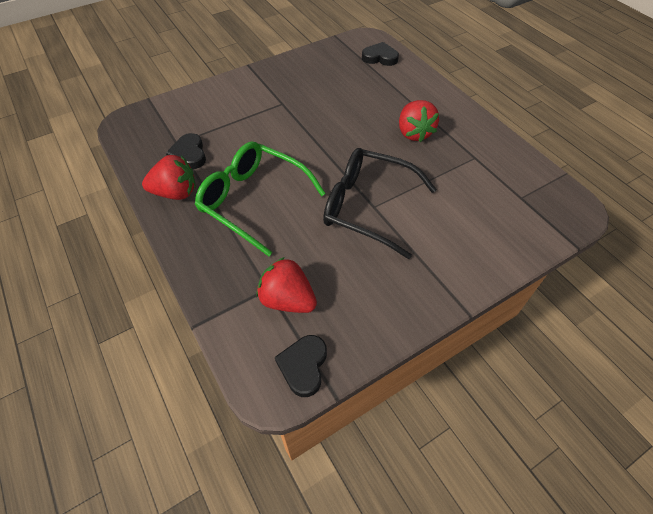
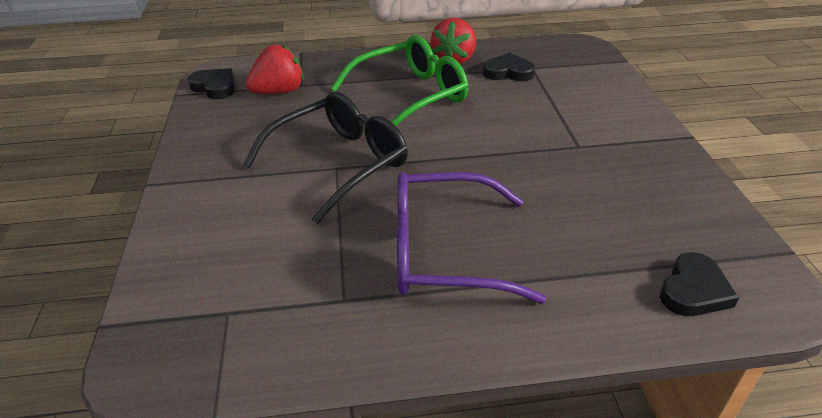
camera: 115 degrees right, 15 degrees down
red strawberry [399,100,439,142] -> purple glasses [397,172,546,303]

